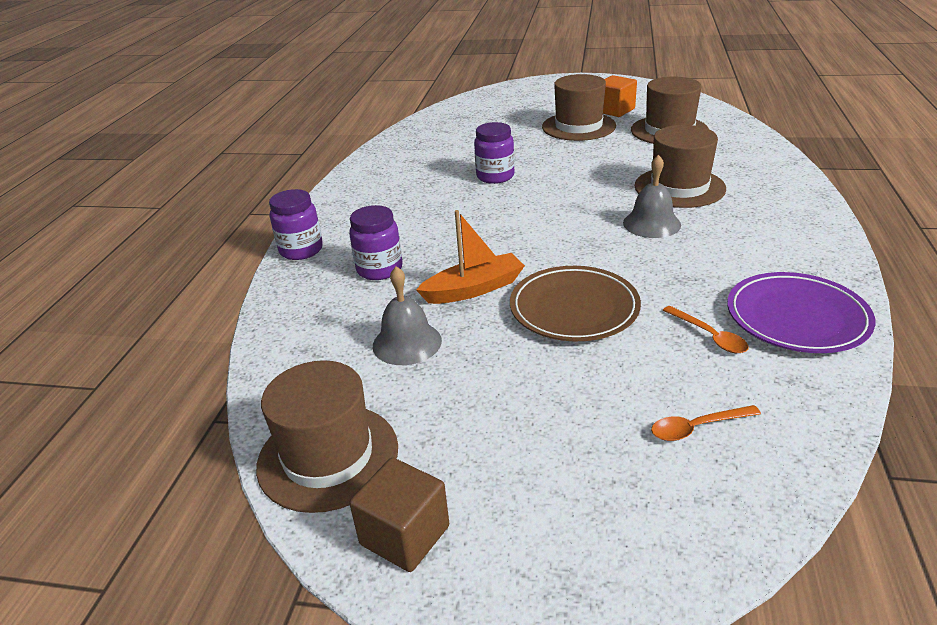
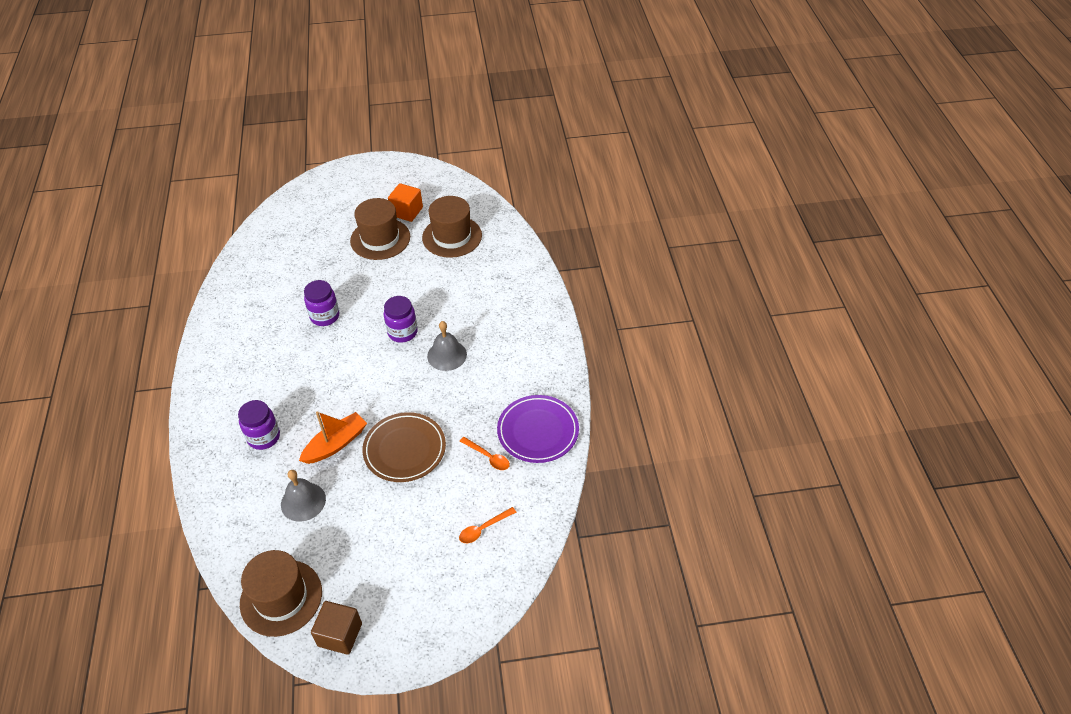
camera: 20 degrees left, 15 degrees up
purple jar [269,189,323,260] -> purple jar moved to [384,296,418,343]
brown hat [635,125,726,208] -> none

